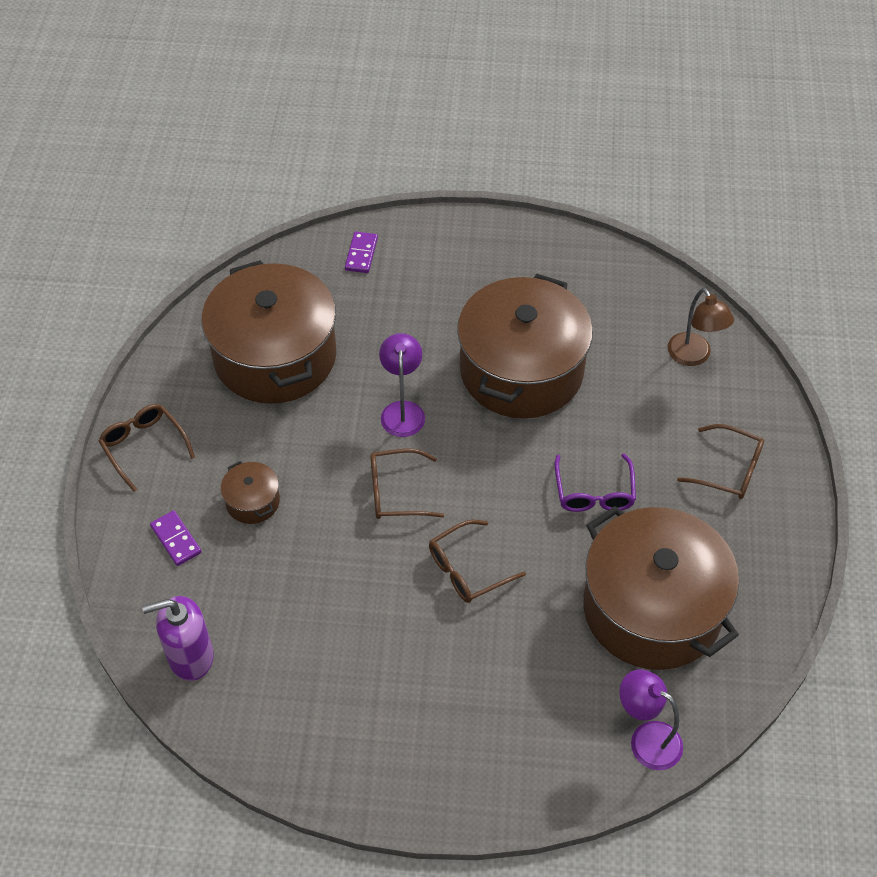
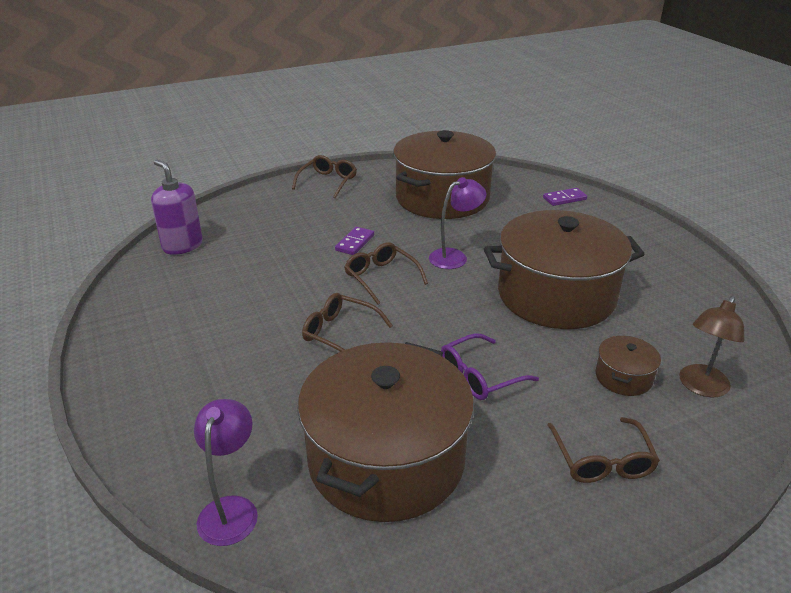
camera: 60 degrees right, 20 degrees down
purple domino [150,511,202,566] -> purple domino moved to [335,227,374,255]
brown pot [221,461,280,524] -> brown pot moved to [596,336,661,396]

